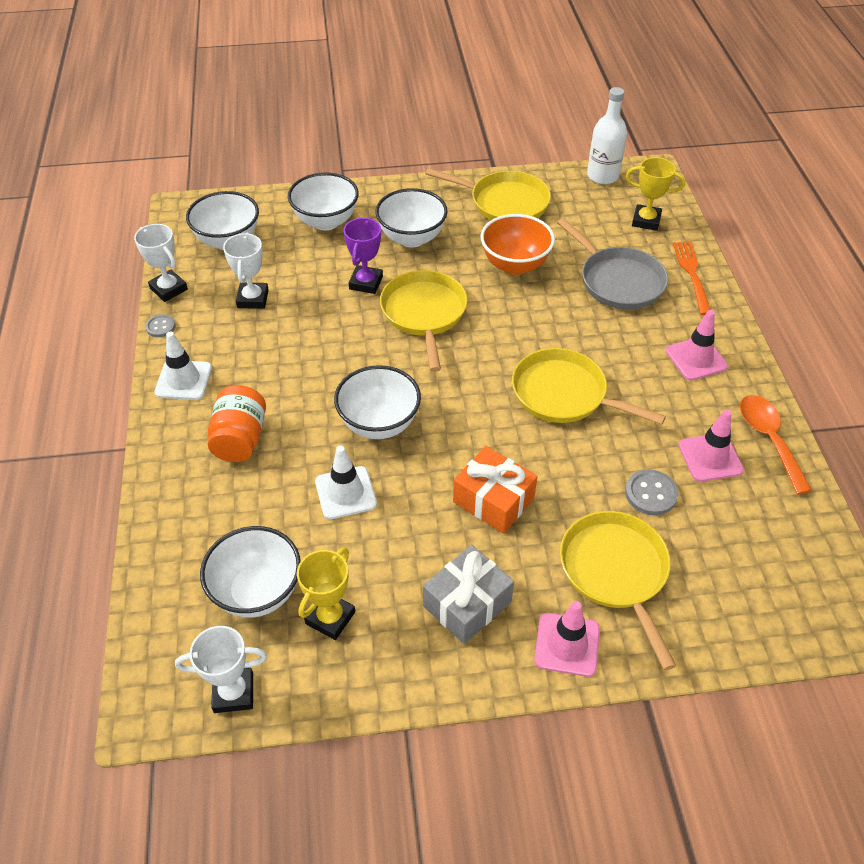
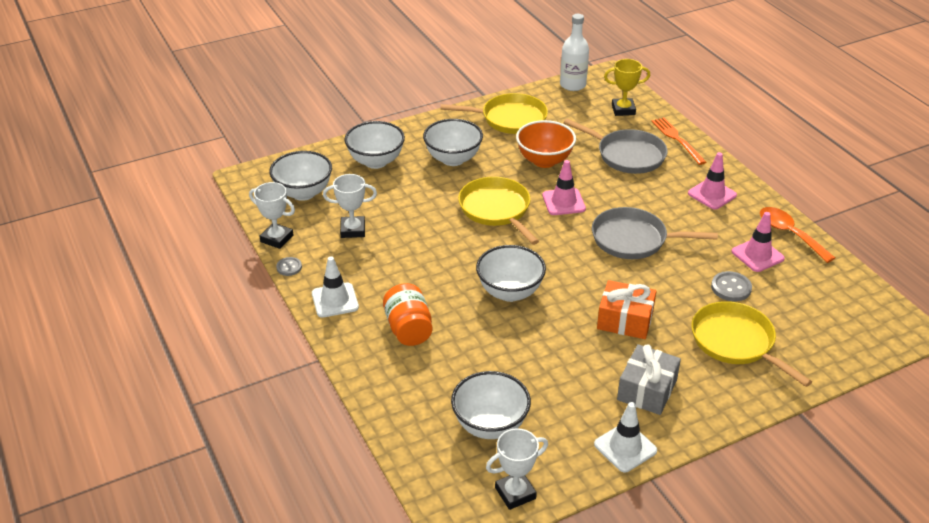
camera: 20 degrees left, 10 degrees down
white trophy [223,232,269,309] -> white trophy turned 75 degrees counterclockwise [323,174,377,238]
yellow trophy [297,548,355,640] -> none
white traffic cone [315,445,377,519] -> white traffic cone moved to [594,402,657,472]
purple trophy [344,217,383,294] -> none
yellow pan [512,348,666,425] -> grey pan [592,207,718,259]
pink traffic cone [534,601,600,677] -> pink traffic cone moved to [543,160,586,215]

